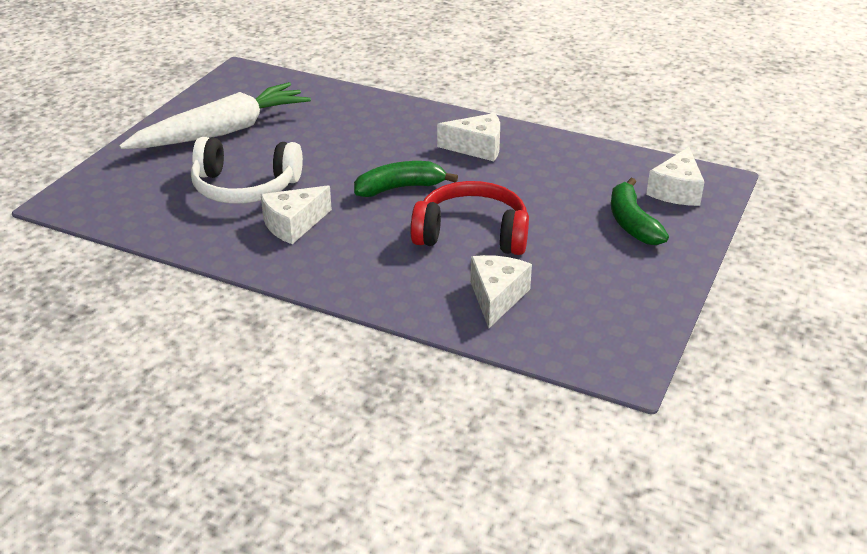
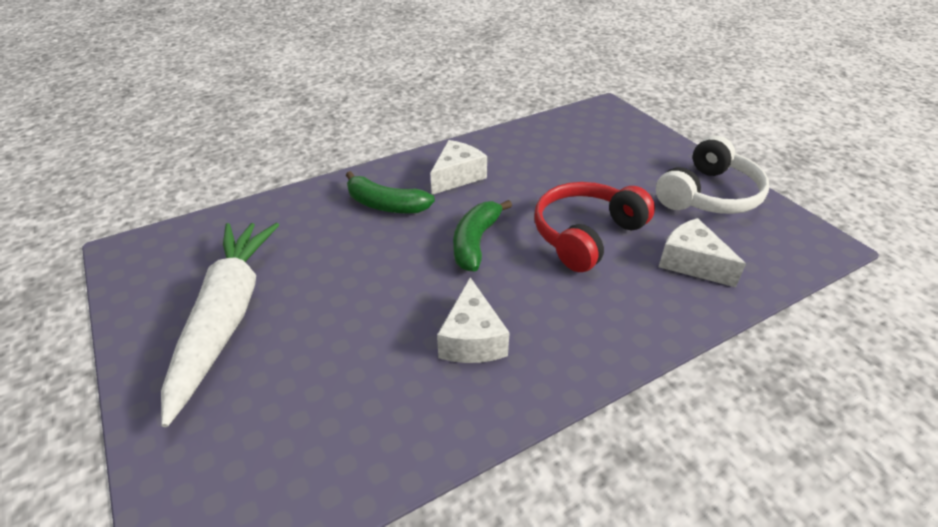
camera: 55 degrees left, 5 degrees up
white headphones [191,137,303,204] -> white headphones moved to [656,136,769,214]
green banana [611,178,669,245] -> green banana moved to [346,171,435,213]
white cheese [646,147,704,206] -> none

